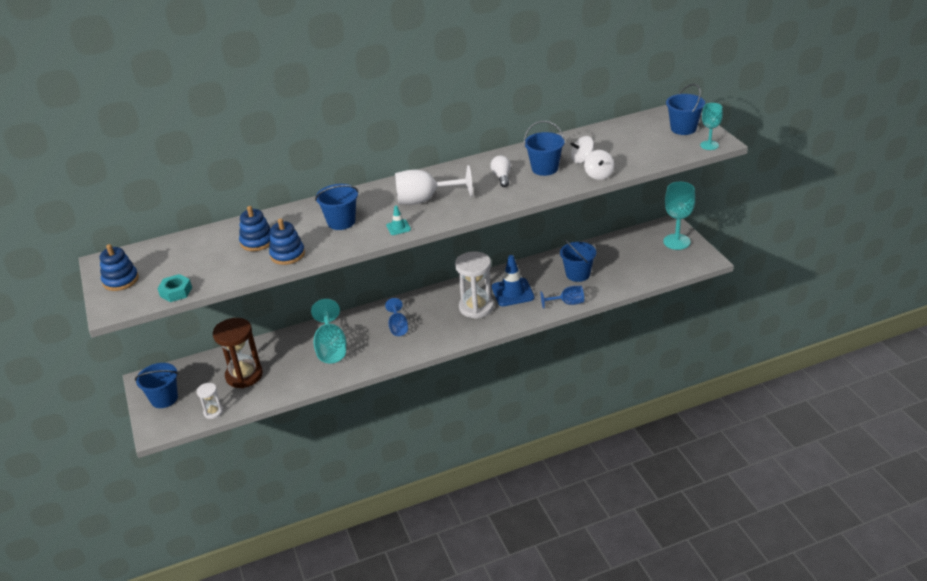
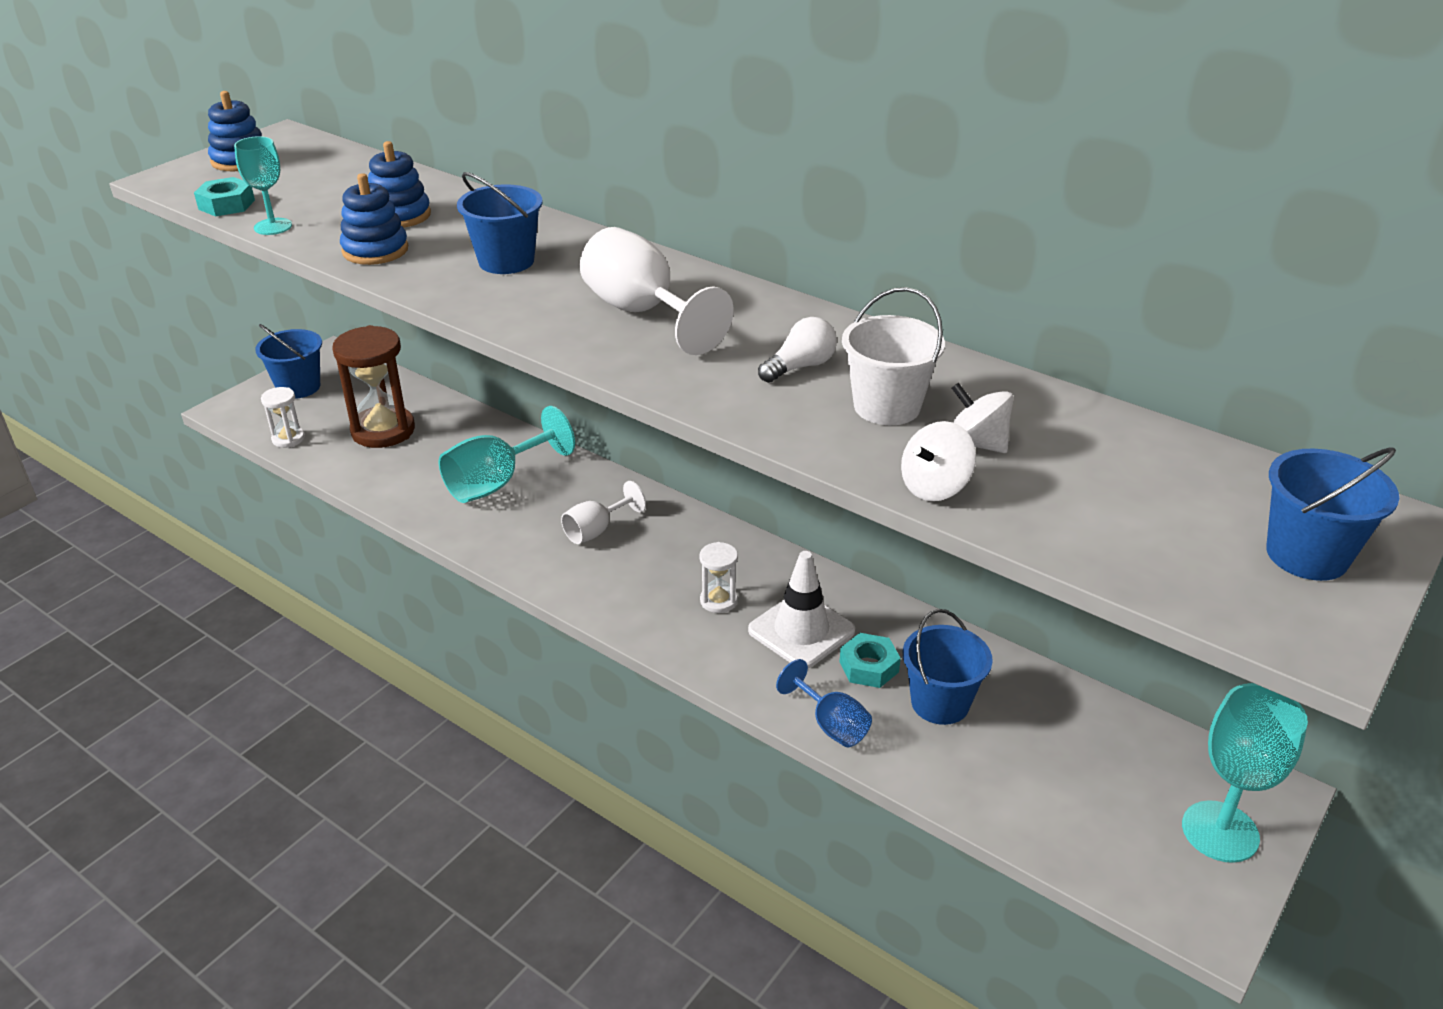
camera: 55 degrees right, 0 degrees up
blue goblet [385,298,408,336] -> white goblet [561,481,646,544]
turquoise traffic cone [386,206,411,235] -> none
white hourglass [455,251,494,319] -> white hourglass [699,542,738,613], size x0.50
blue traffic cone [492,255,535,306] -> white traffic cone [748,551,855,668]
blue bucket [524,121,565,176] -> white bucket [842,287,945,425]
turquoise goblet [700,103,723,150] -> turquoise goblet moved to [234,136,292,235]
none -> turquoise nut [839,633,901,688]

